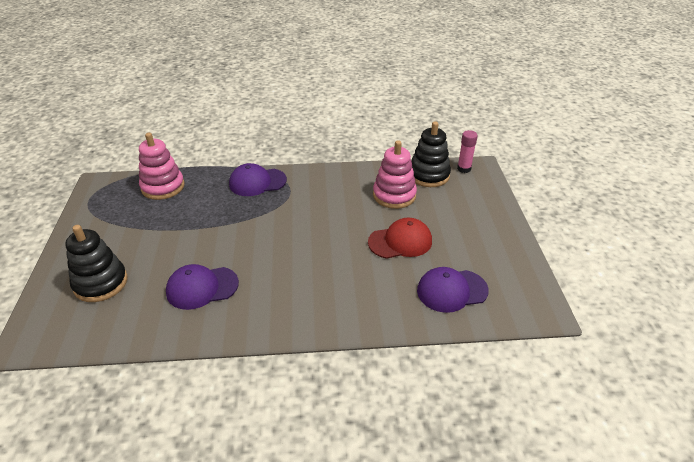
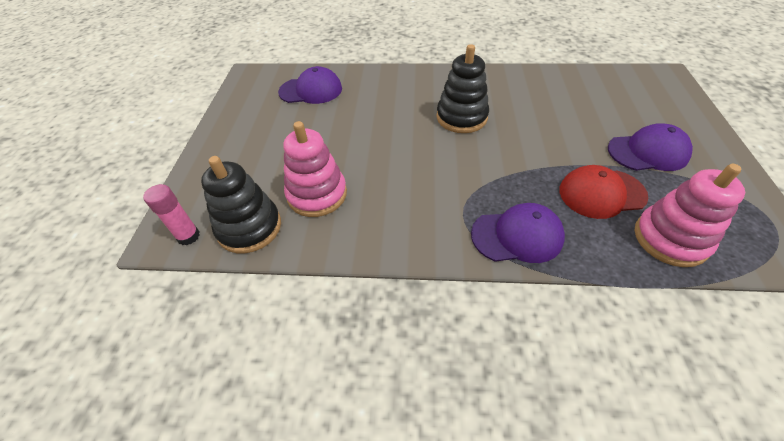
camera: 170 degrees left, 10 degrees up
black stacking toy [65,225,127,302] -> black stacking toy moved to [436,44,489,133]
purple cap [166,264,239,310] -> purple cap moved to [608,124,693,171]
red cap [368,218,432,259] -> red cap moved to [560,165,648,219]

